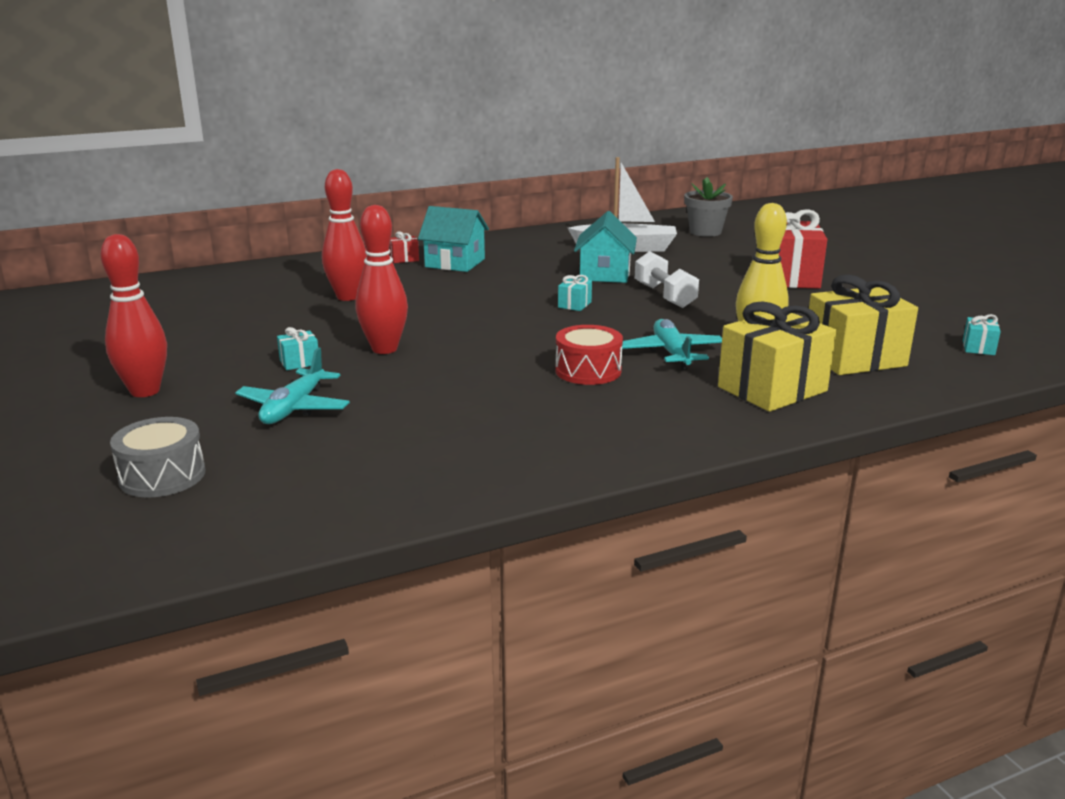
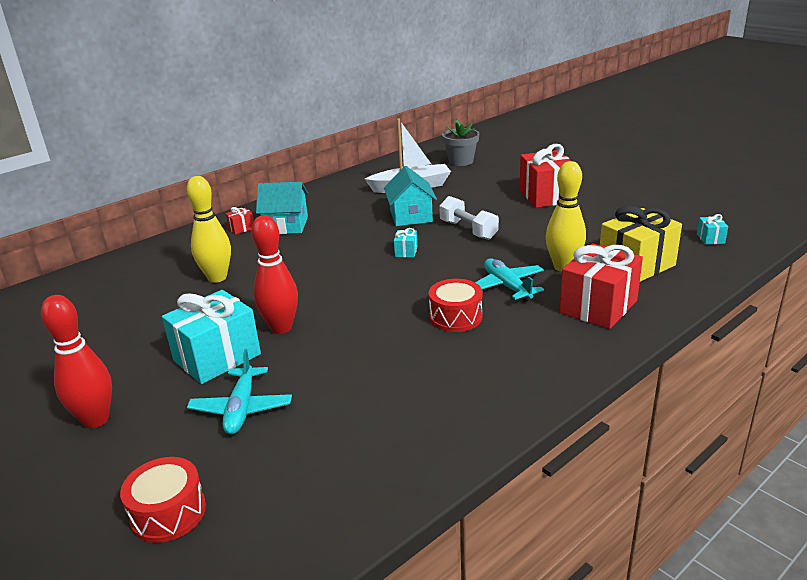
camera: 15 degrees left, 5 degrees up
grey drum [110,417,205,498] -> red drum [120,457,206,543]
turquoise gift [277,327,318,370] -> turquoise gift [162,290,261,384], size x2.33
red bowling pin [322,169,367,301] -> yellow bowling pin [187,176,231,283]
yellow gift [718,301,836,412] -> red gift [559,243,643,329]

